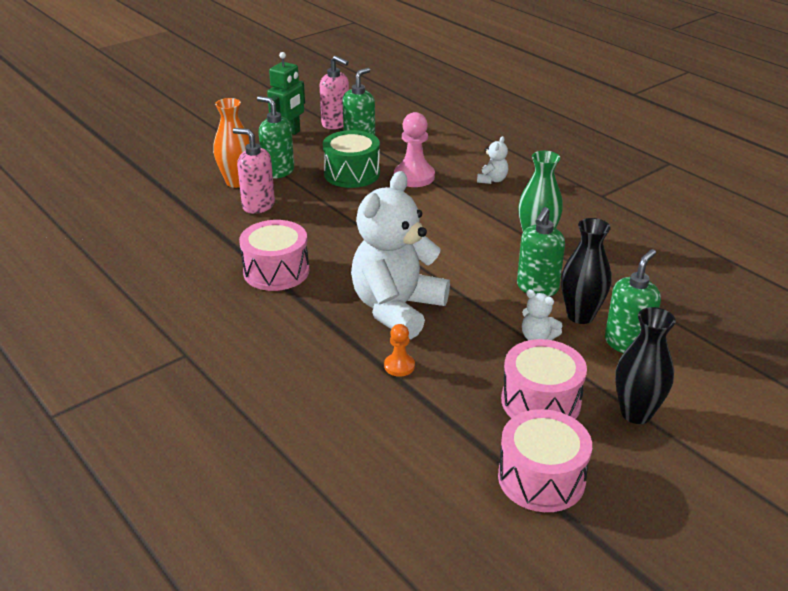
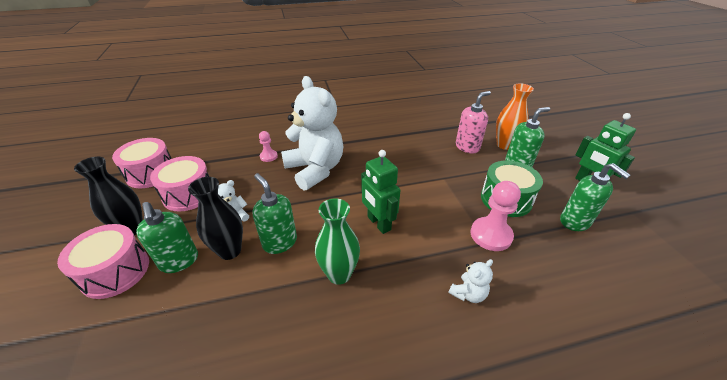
camera: 115 degrees right, 5 degrees up
pink drum [239,220,309,291] -> pink drum moved to [57,224,149,299]
pink soap dispenser [320,56,349,129] -> none
orange pawn [384,324,415,377] -> pink pawn [259,131,278,162]
white teddy bear [477,136,508,184] -> white teddy bear turned 90 degrees counterclockwise [448,259,493,303]
none -> green robot [361,150,401,234]

